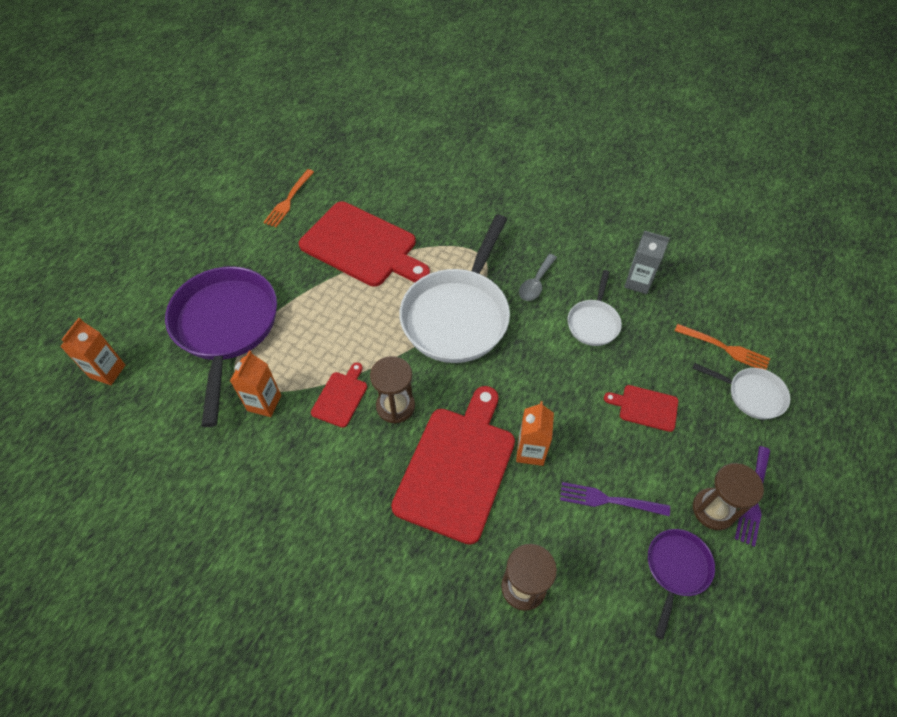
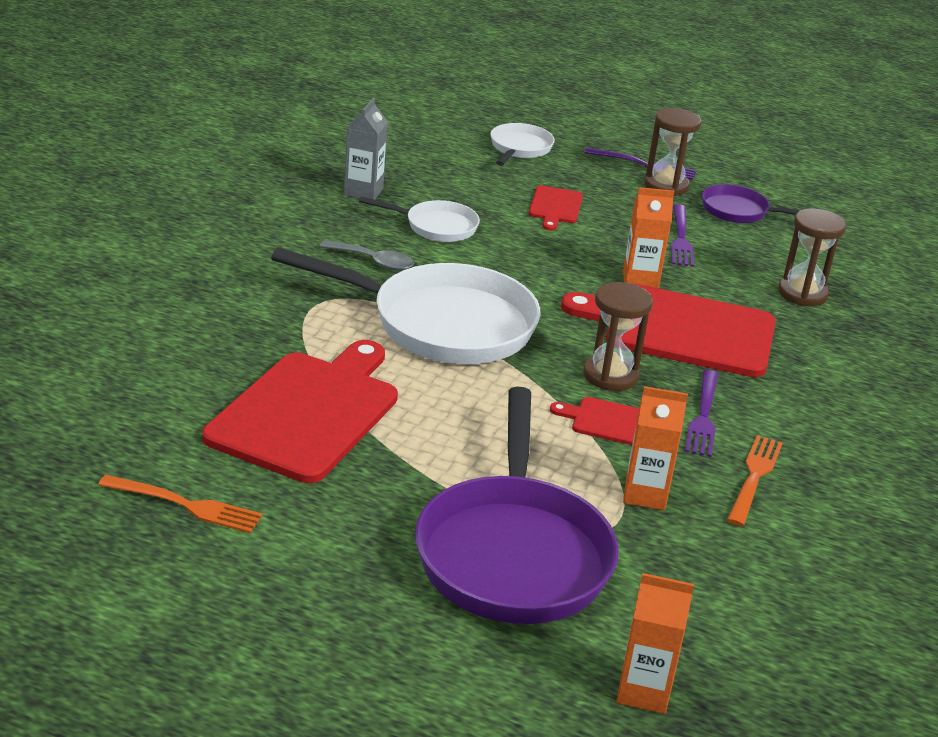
camera: 100 degrees left, 25 degrees down
purple pan [165,266,277,427] -> purple pan turned 75 degrees counterclockwise [415,387,619,624]
orange fork [675,324,770,370] -> orange fork moved to [727,435,783,526]
none -> purple fork [685,369,718,457]

